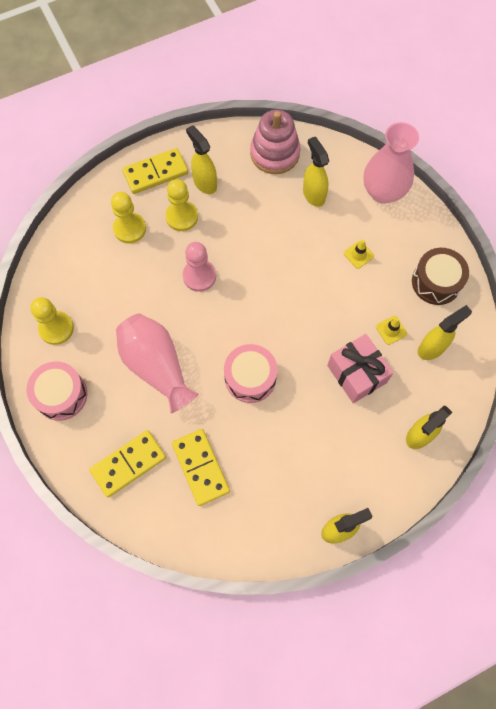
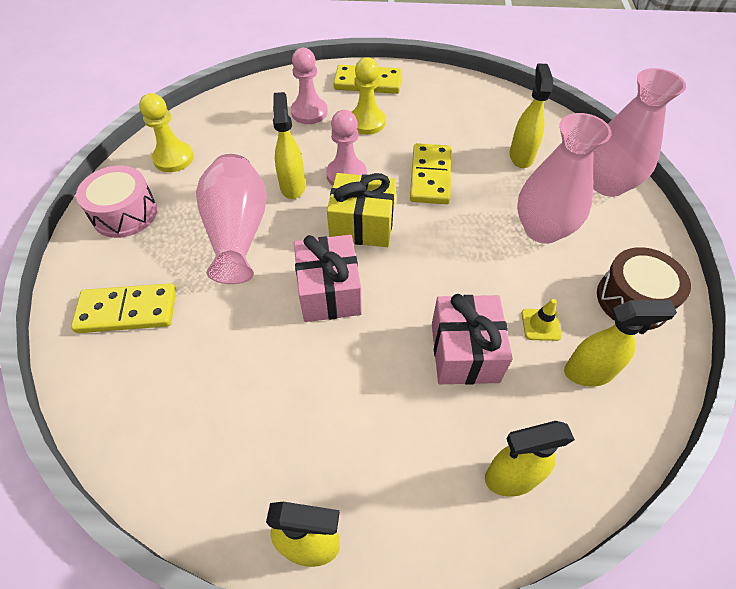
camera: 30 degrees right, 15 degrees down
yellow pawn [111,192,146,243] -> pink pawn [291,48,328,124]
yellow domino [172,429,230,506] -> yellow domino moved to [410,143,451,204]
yellow spray bottle [186,125,217,194] -> yellow spray bottle moved to [273,92,306,199]
pink drum [224,344,277,403] -> pink gift [294,235,362,322]
pink stacking toy [250,110,300,174] -> none
yellow traffic cone [344,240,374,269] -> pink vase [517,113,611,244]
none -> yellow gift [327,173,396,247]

